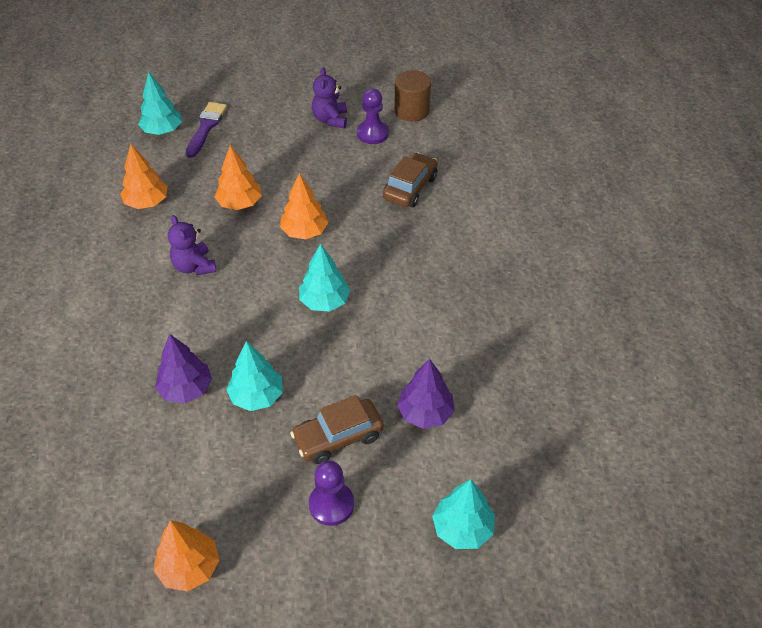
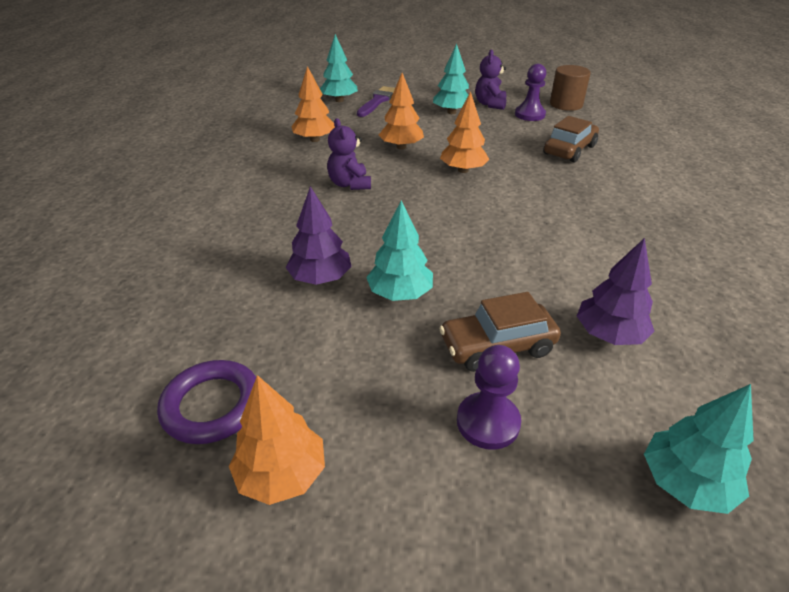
camera: 10 degrees right, 10 degrees down
turquoise tree [299,244,350,312] -> turquoise tree moved to [433,44,469,114]
none -> purple ring [157,360,256,444]

